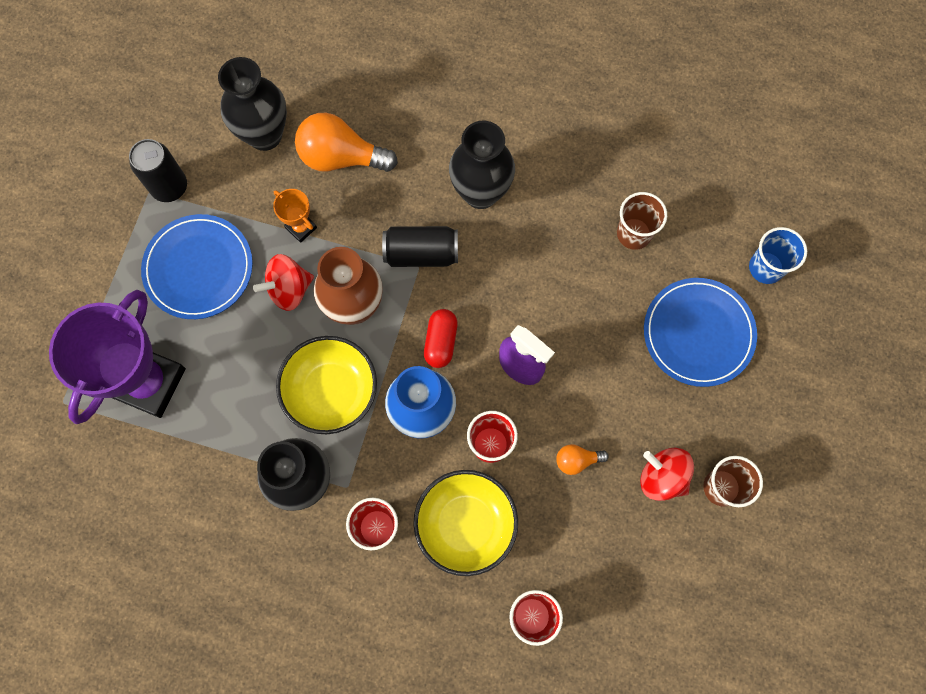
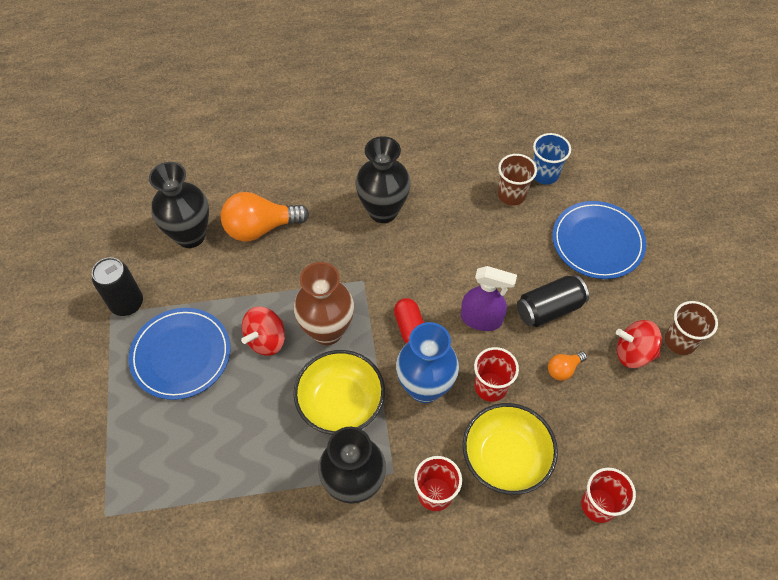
camera: 25 degrees left, 15 degrees down
purple trophy [49,290,186,424] -> none
orange trophy [273,189,317,243] -> none
black can [382,226,458,267] -> black can moved to [517,275,589,327]
blue cup [749,227,807,284] -> blue cup moved to [533,133,571,185]

